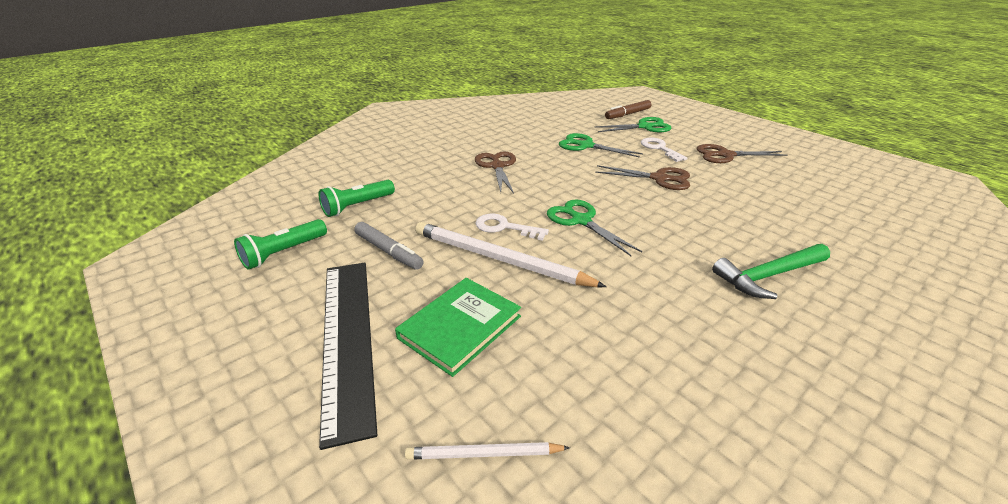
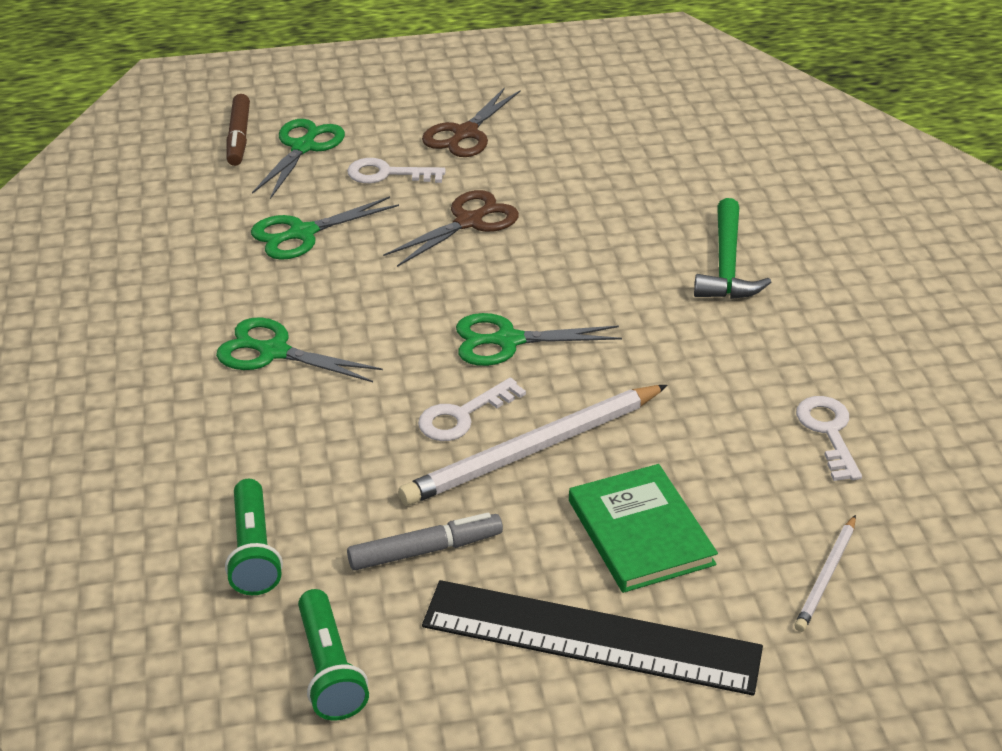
camera: 60 degrees left, 5 degrees up
brown scissors [475,151,516,193] -> green scissors [216,318,383,382]
none -> white key [796,396,862,481]

